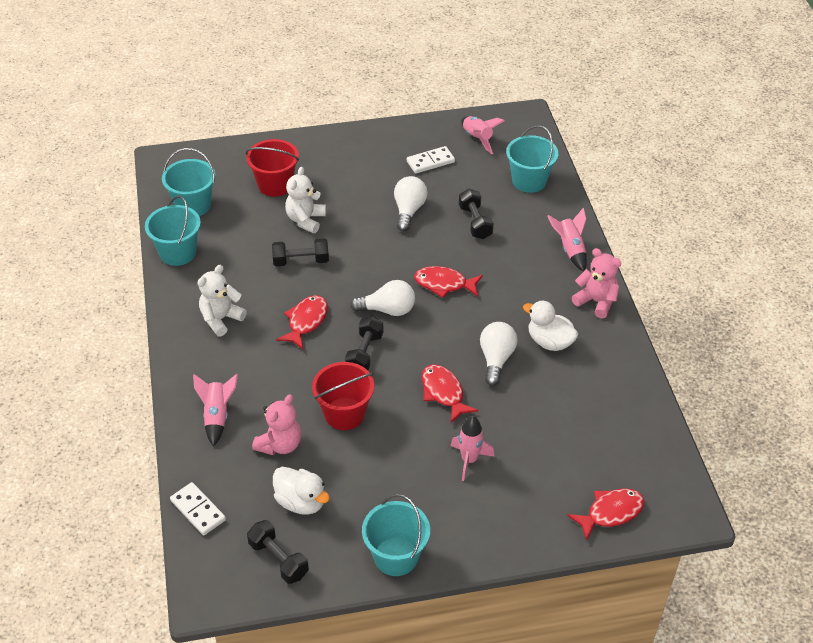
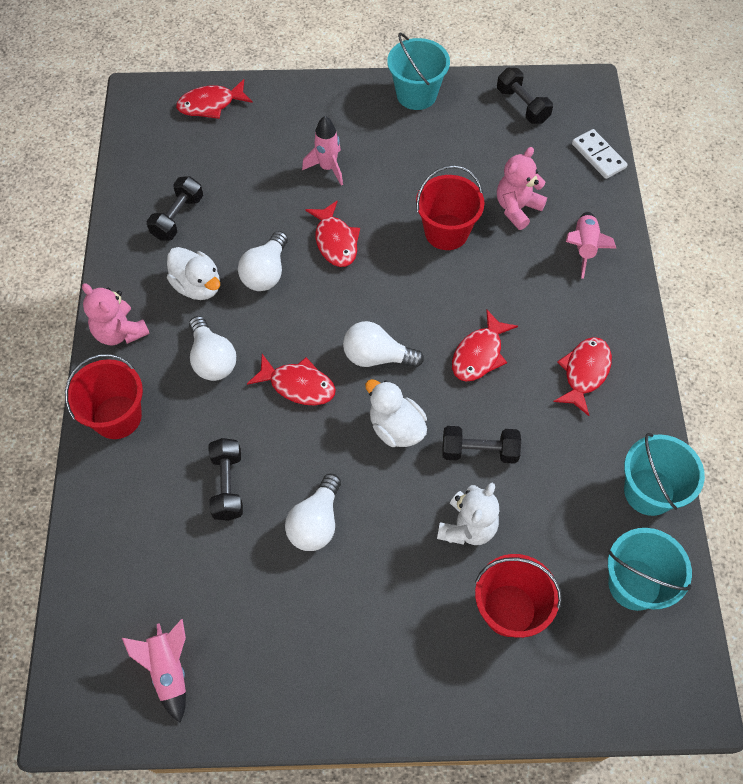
camera: 170 degrees left, 15 degrees up
white teddy bear [197,265,247,337] -> red fish [553,337,612,416]
white duck [273,467,330,515] -> white duck moved to [365,379,427,447]
black dumbbell [345,316,383,370] -> black dumbbell moved to [147,176,203,241]
white domino [407,146,455,174] -> none
turquoise bucket [506,125,558,193] -> none
pink rocket [547,207,587,272] -> red bucket [65,354,143,439]
none -> white light bulb [189,316,236,381]

